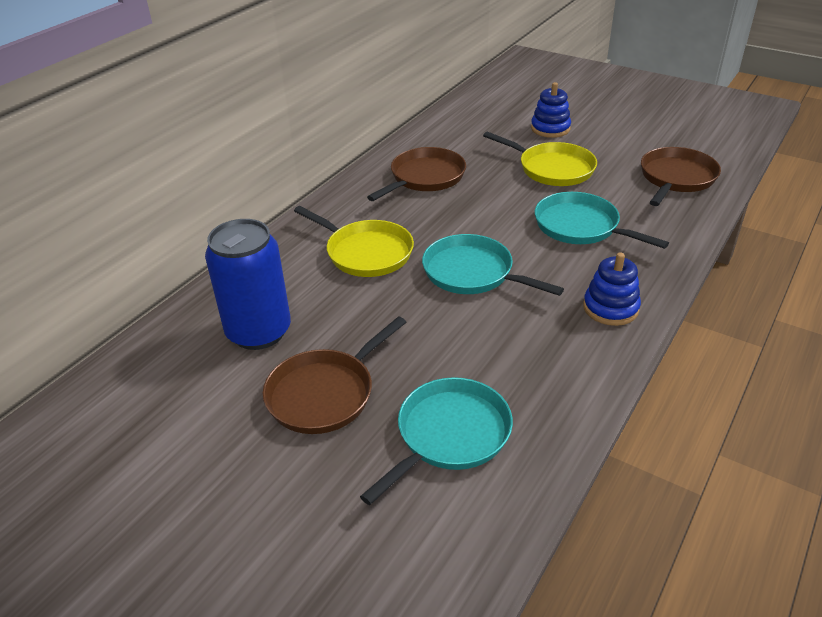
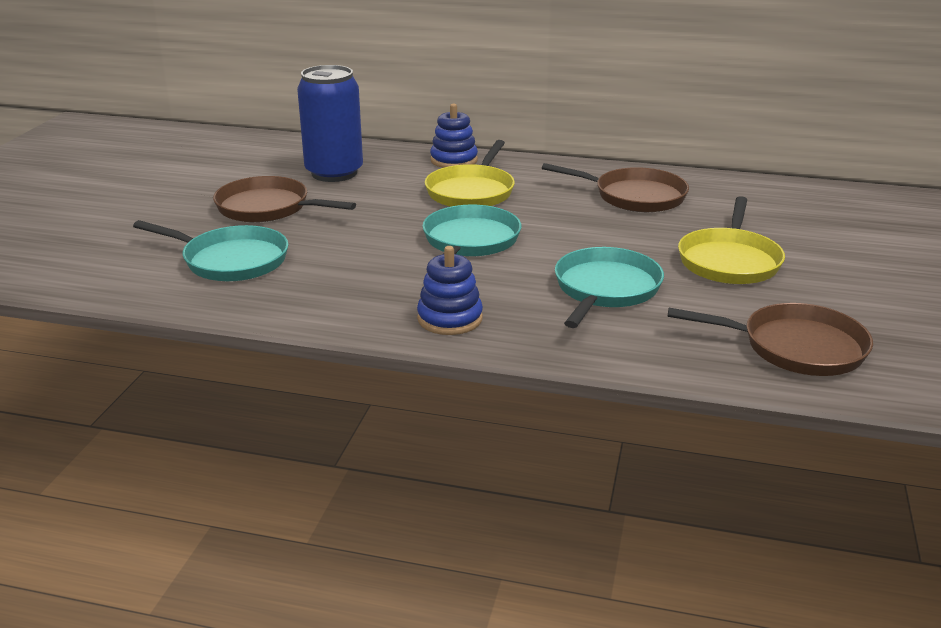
camera: 70 degrees right, 10 degrees down
blue stacking toy [531,82,571,138] -> blue stacking toy moved to [430,104,478,168]

